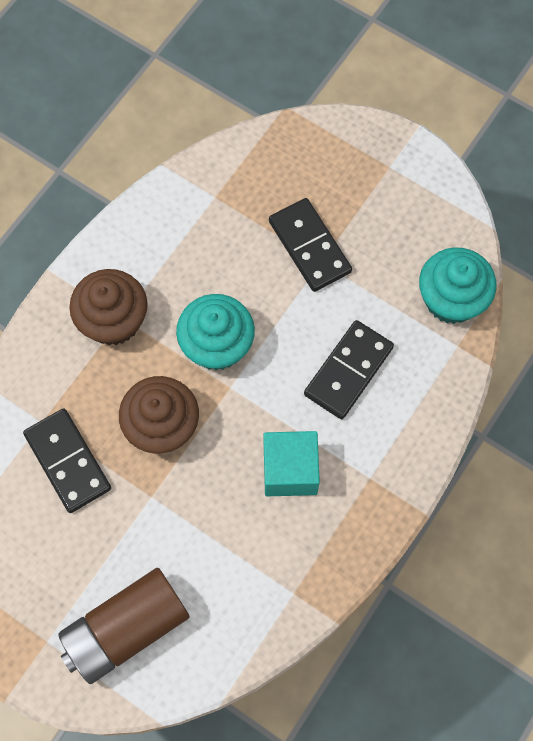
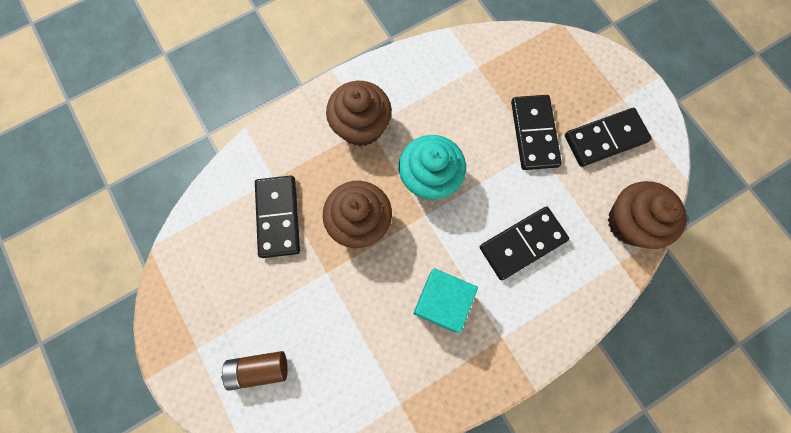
camera: 25 degrees right, 5 degrees up
brown battery [58,568,190,684] -> brown battery [221,351,288,391], size x0.57
turquoise cupcake [419,247,496,324] -> brown cupcake [608,181,687,249]
none -> black domino [565,108,652,167]

